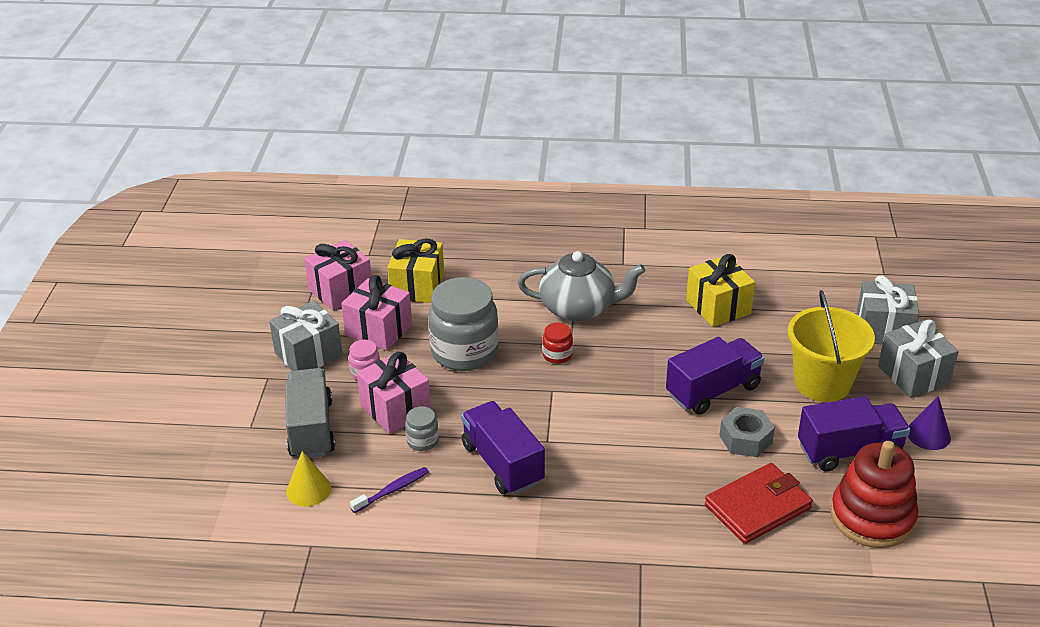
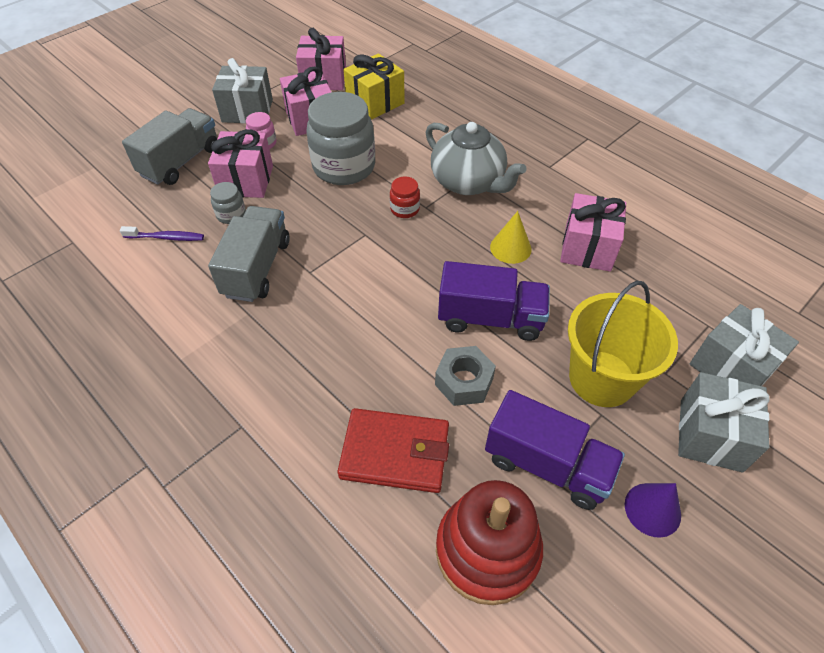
camera: 40 degrees right, 15 degrees up
yellow cone [286,451,331,507] -> yellow cone moved to [490,211,532,264]
purple truck [461,401,545,495] -> grey truck [208,206,290,302]
yellow gift [686,254,755,327] -> pink gift [560,193,626,272]

